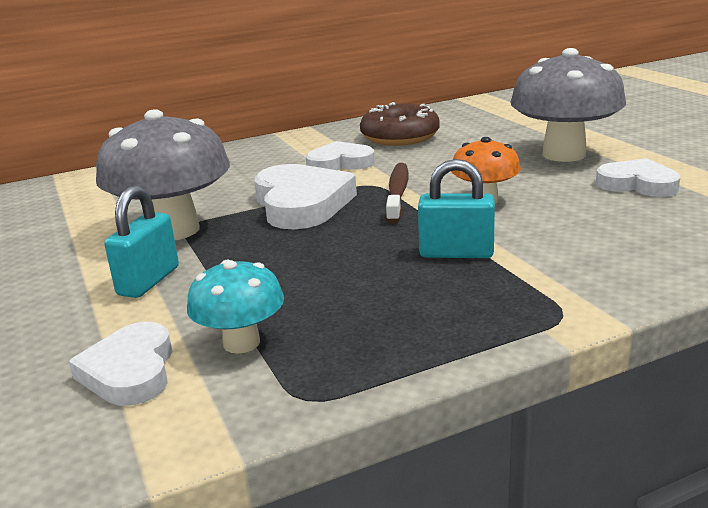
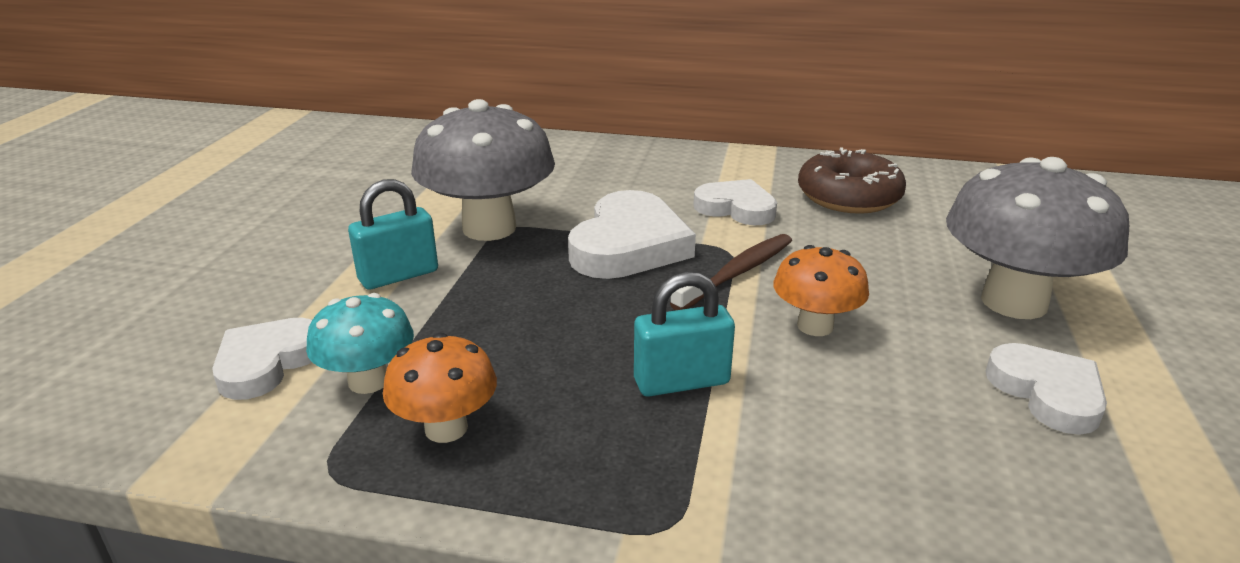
camera: 35 degrees right, 5 degrees up
turquoise padlock [418,159,495,258] -> turquoise padlock turned 60 degrees counterclockwise [634,272,735,397]
none -> orange mushroom [383,333,497,443]

